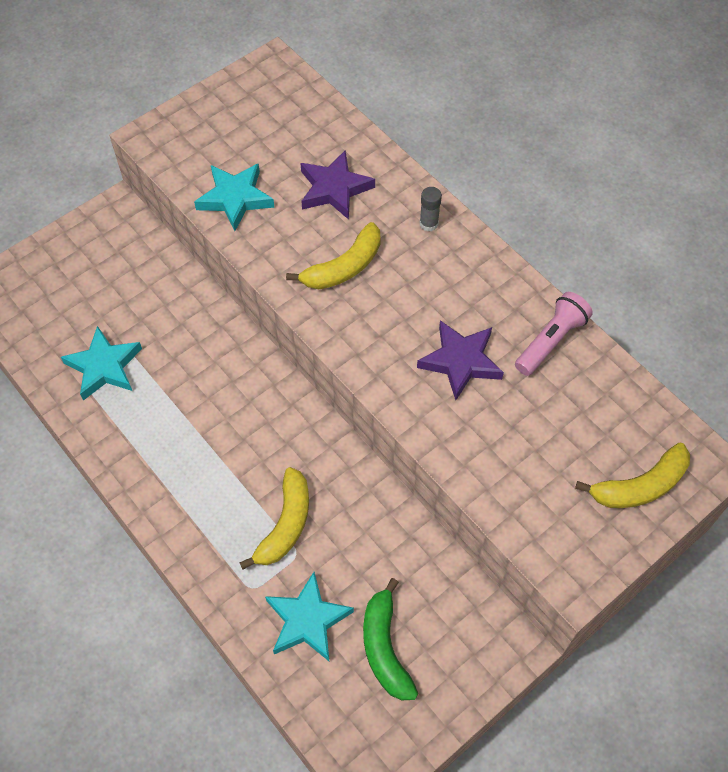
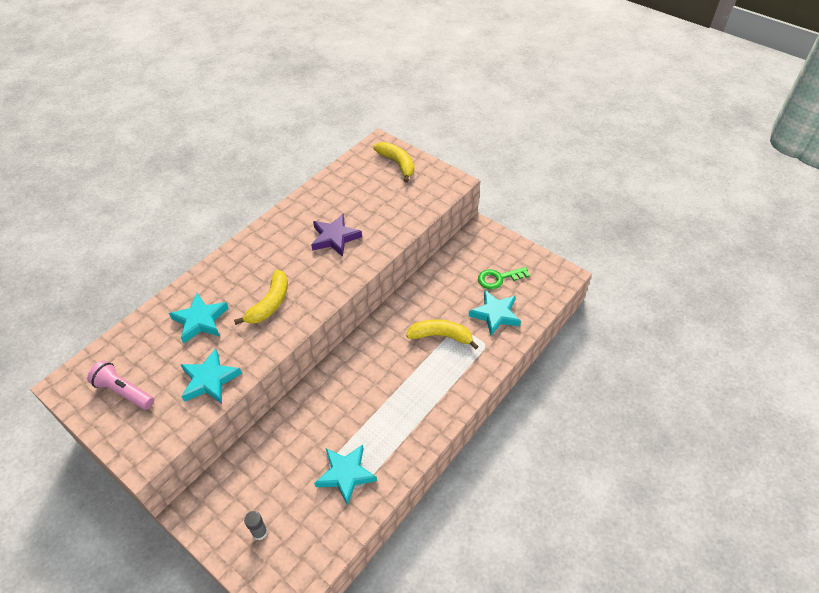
camera: 100 degrees left, 10 degrees down
yellow banana [286,222,381,289] -> yellow banana turned 75 degrees clockwise [234,270,288,325]
purple star [301,151,375,220] -> turquoise star [169,293,228,344]
green banana [363,578,418,700] -> green key [478,267,530,289]
grey glue stick [420,187,442,231] -> grey glue stick moved to [244,511,268,540]
pink flashlight [515,292,593,376] -> pink flashlight moved to [87,360,154,410]

